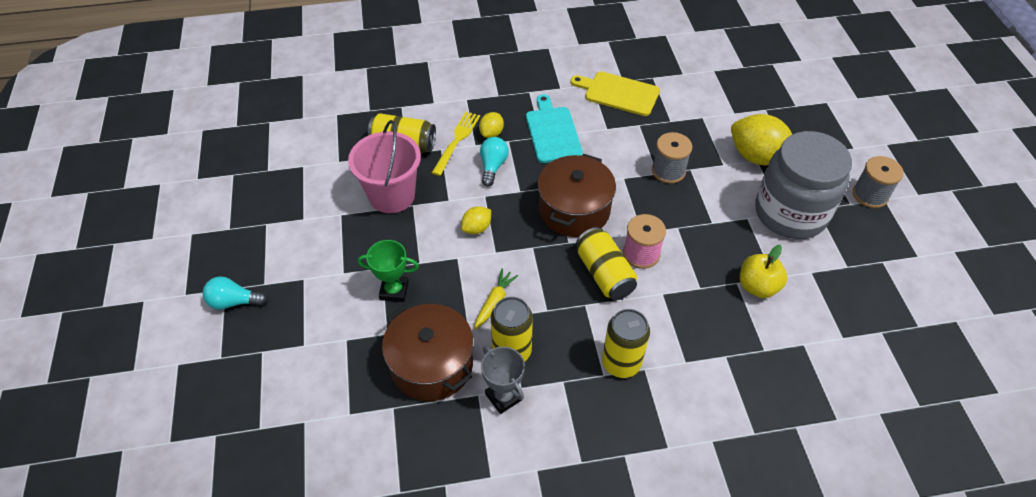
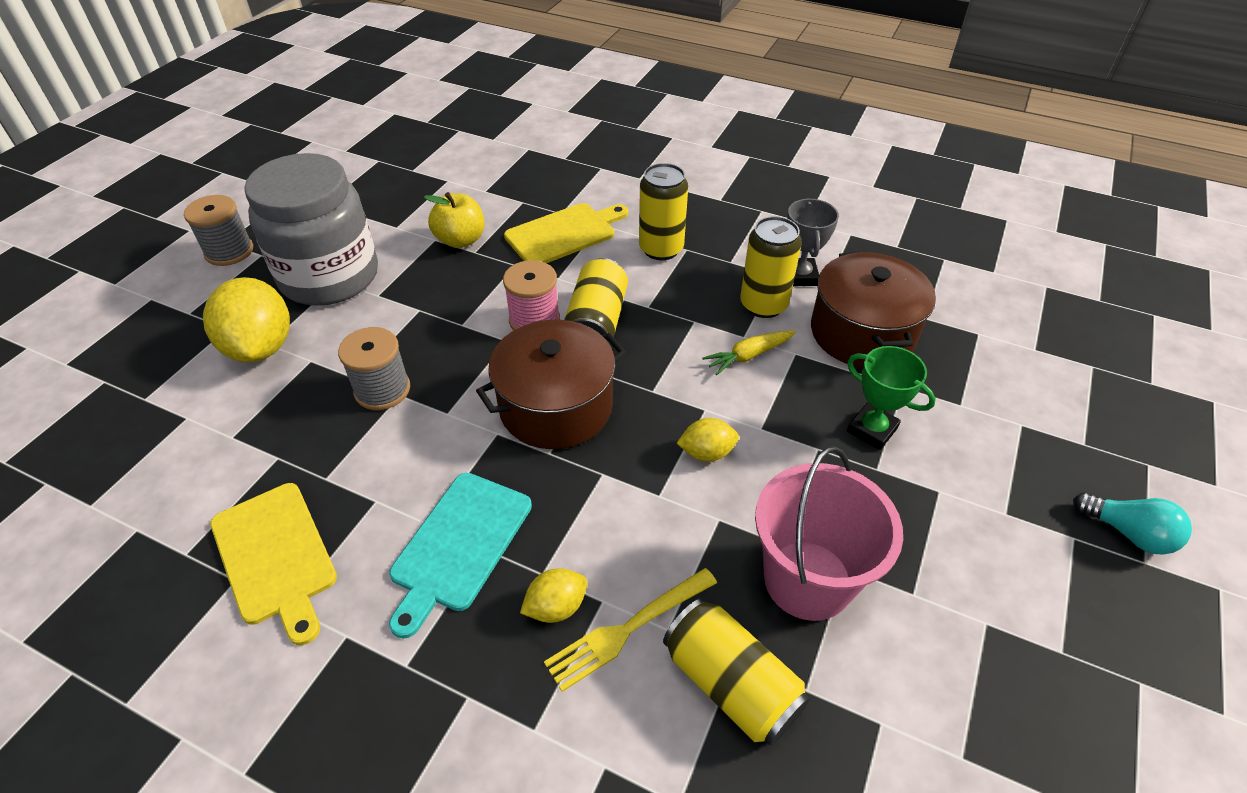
camera: 145 degrees left, 5 degrees down
turquoise light bulb [480,137,509,187] -> none
none -> yellow cutting board [504,203,628,263]

